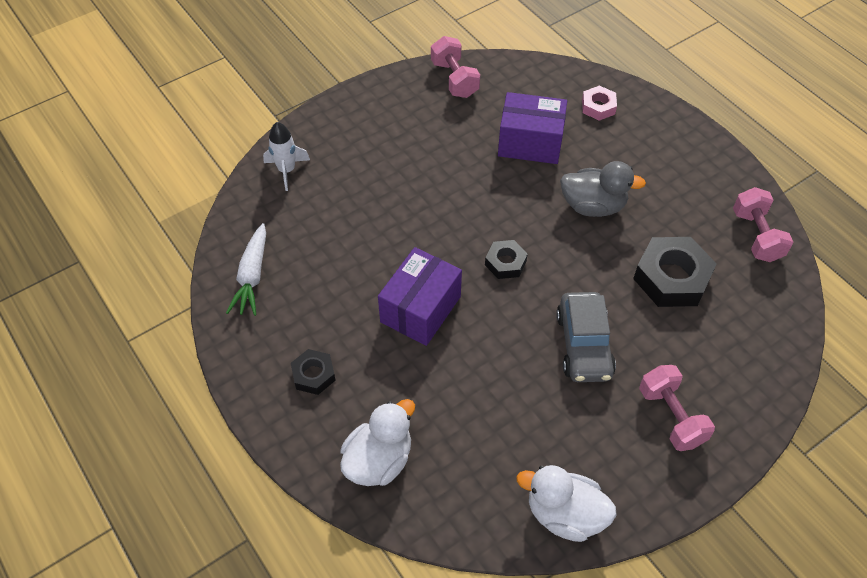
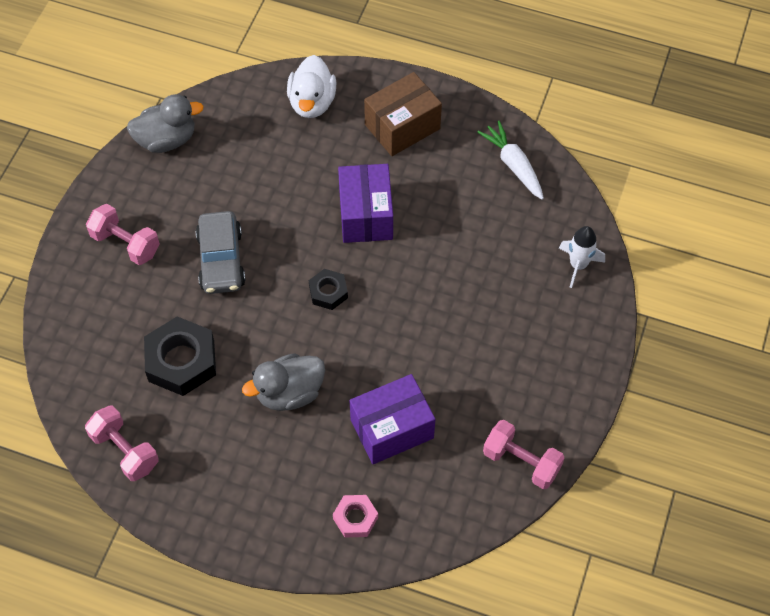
camera: 145 degrees right, 5 degrees up
black nut [291,349,336,395] -> brown box [364,72,442,156]
white duck [516,465,617,542] -> grey duck [127,94,204,153]
grey car [556,292,616,382] -> grey car turned 150 degrees counterclockwise [195,211,246,294]

